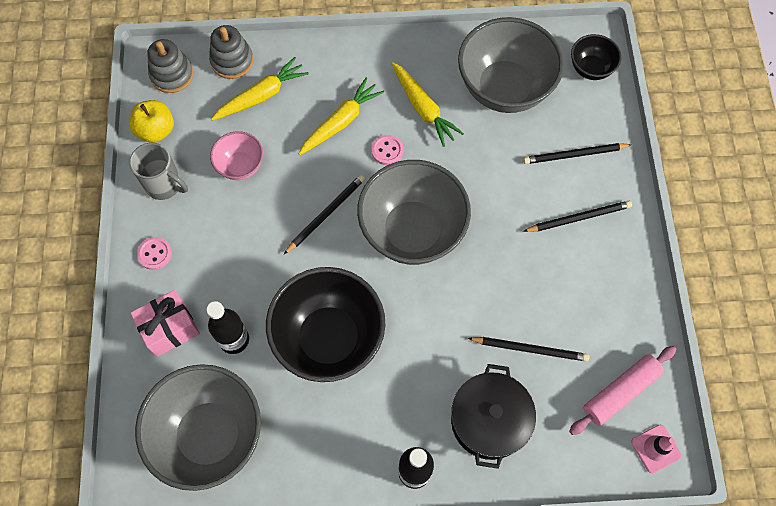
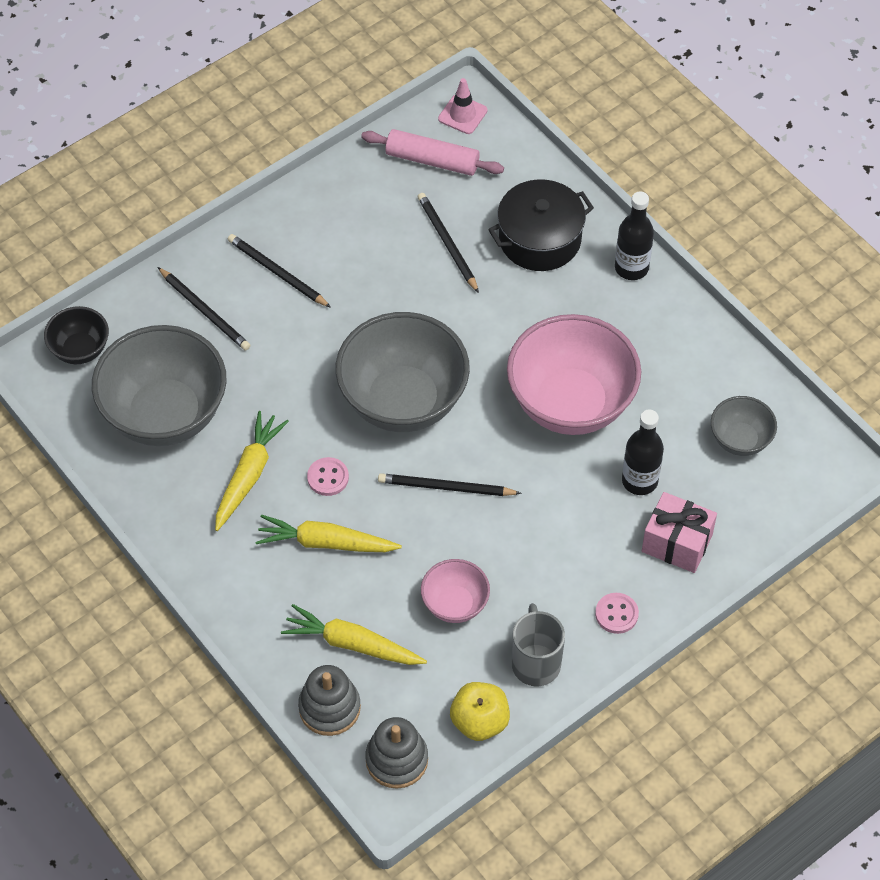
camera: 125 degrees left, 10 degrees down
grey bowl [135,364,261,491] -> grey bowl [711,396,777,456], size x0.50
black bowl [266,267,385,382] -> pink bowl [507,314,641,435]

